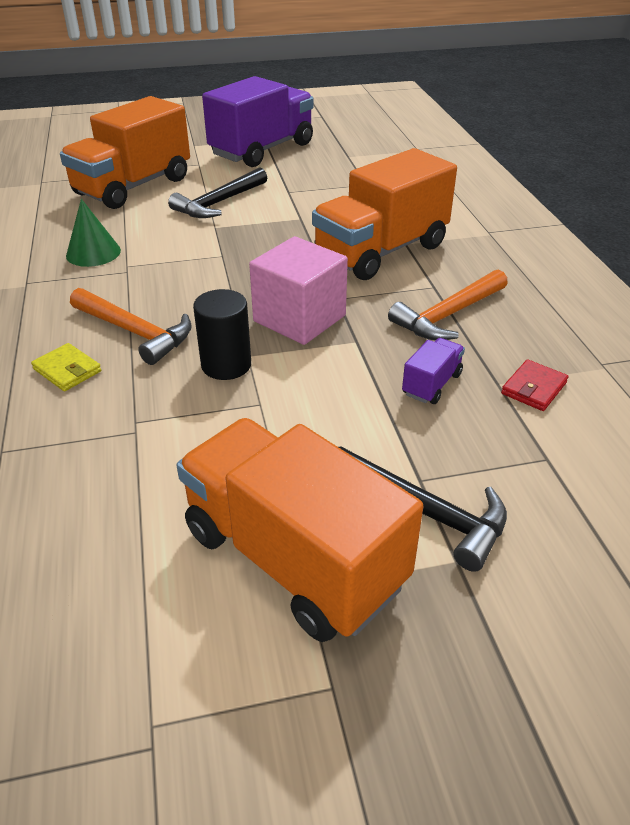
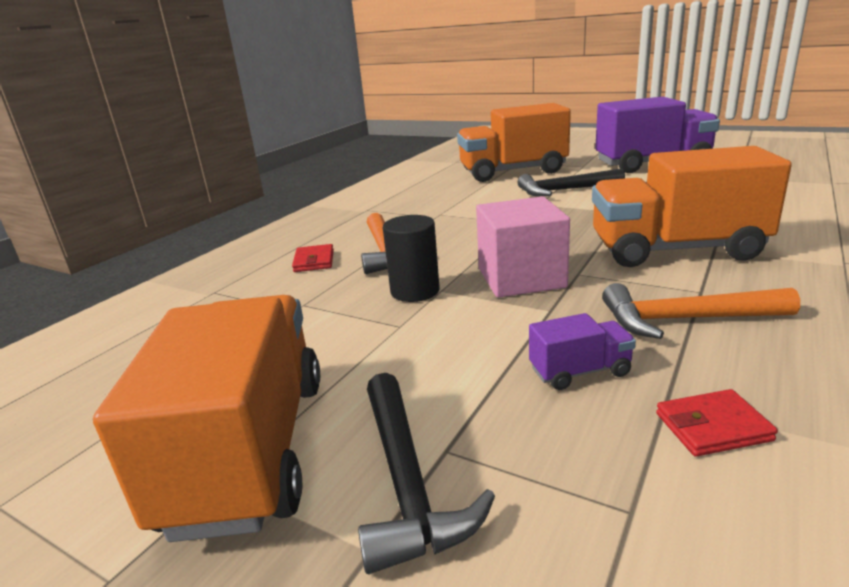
camera: 45 degrees right, 15 degrees down
yellow wallet [31,343,101,391] -> red wallet [292,244,334,272]
green cone [66,199,121,267] -> none

